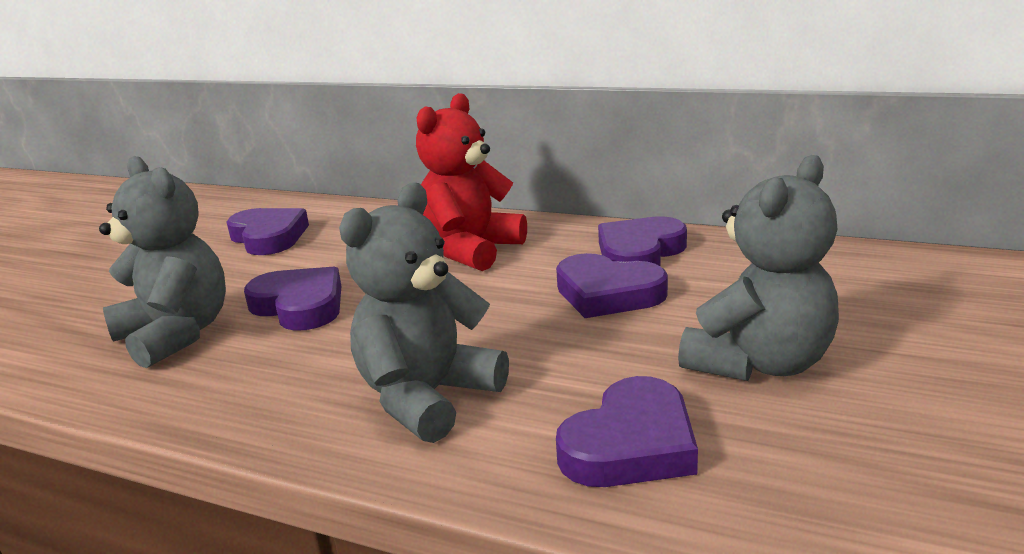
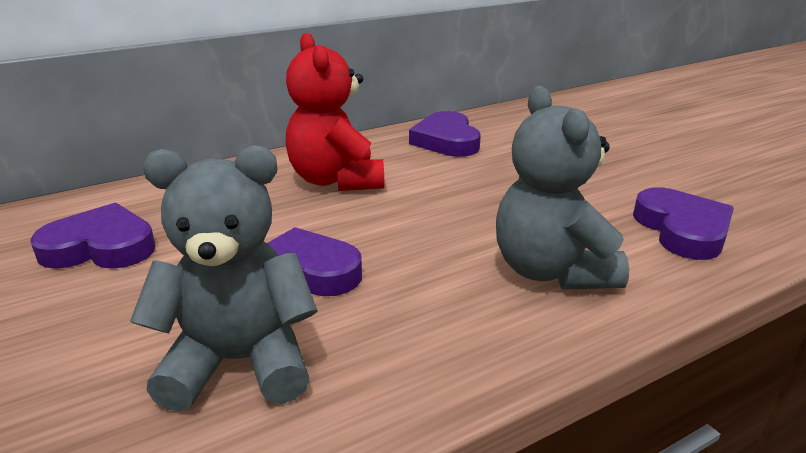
camera: 55 degrees left, 5 degrees up
purple heart [556,253,668,318] -> none
grey teddy bear [678,155,839,381] -> none

